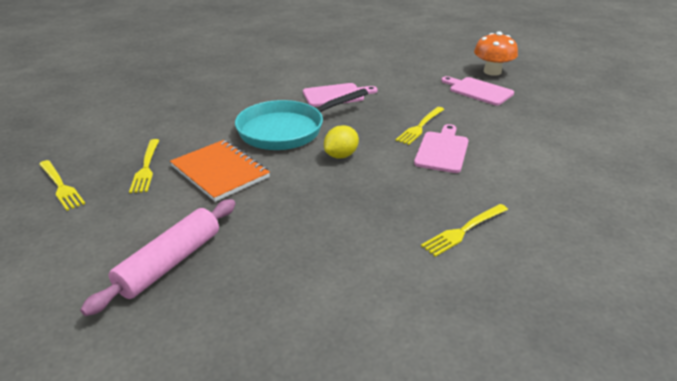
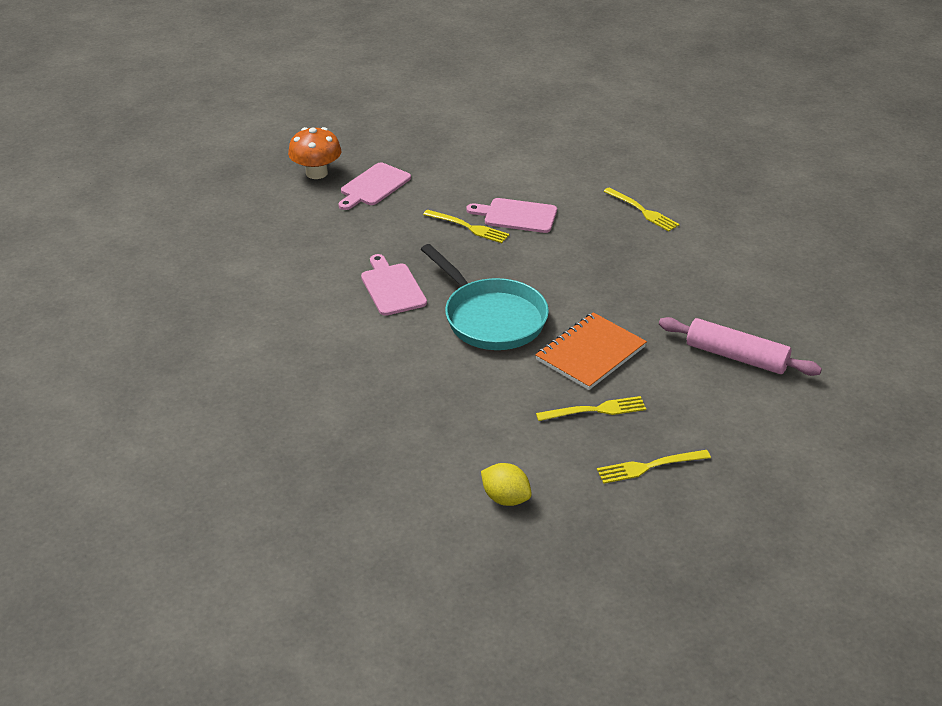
camera: 95 degrees left, 5 degrees up
yellow fork [39,160,85,211] -> yellow fork turned 150 degrees counterclockwise [597,450,711,484]
yellow lemon [324,125,359,159] -> yellow lemon moved to [481,463,532,506]

